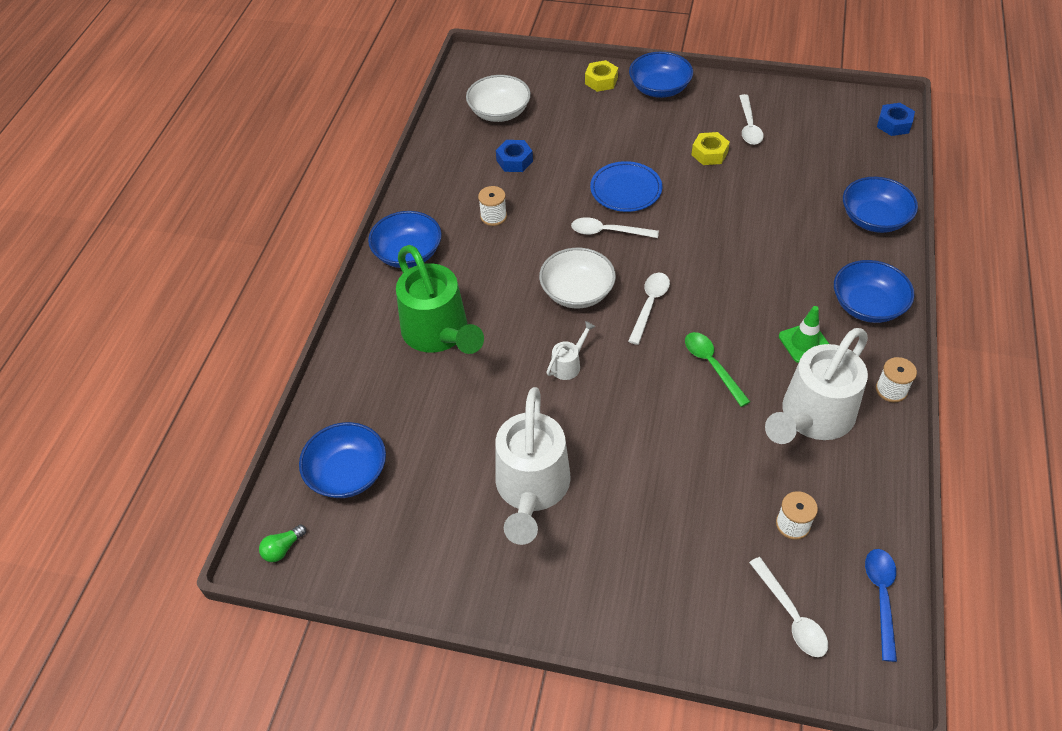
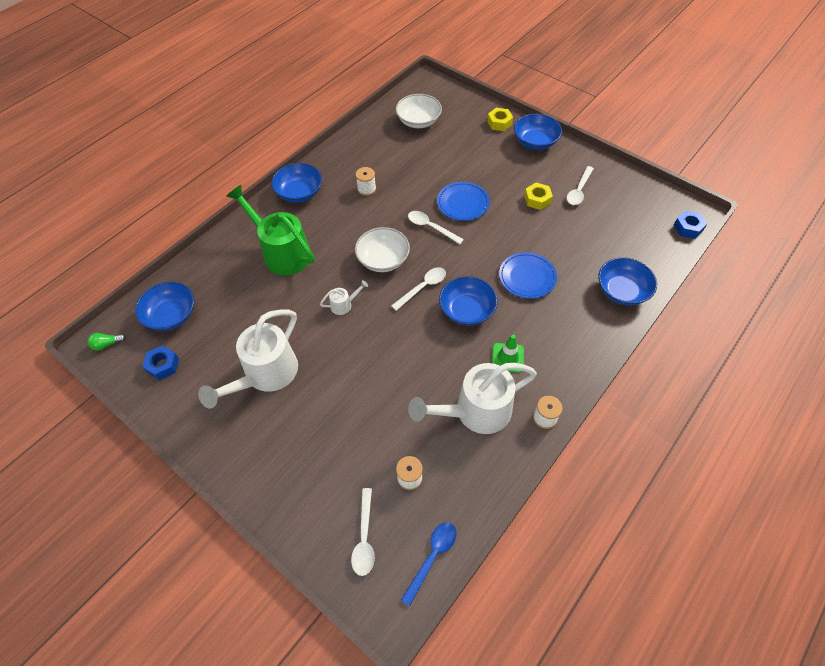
camera: 25 degrees right, 5 degrees up
green watering can [396,245,484,354] -> green watering can turned 135 degrees clockwise [226,185,315,275]
blue nut [496,140,533,172] -> blue nut moved to [142,345,179,380]
green spoon [685,332,750,407] -> none
blue bowl [834,260,915,323] -> blue bowl moved to [439,276,498,326]
none -> blue plate [499,252,557,299]

